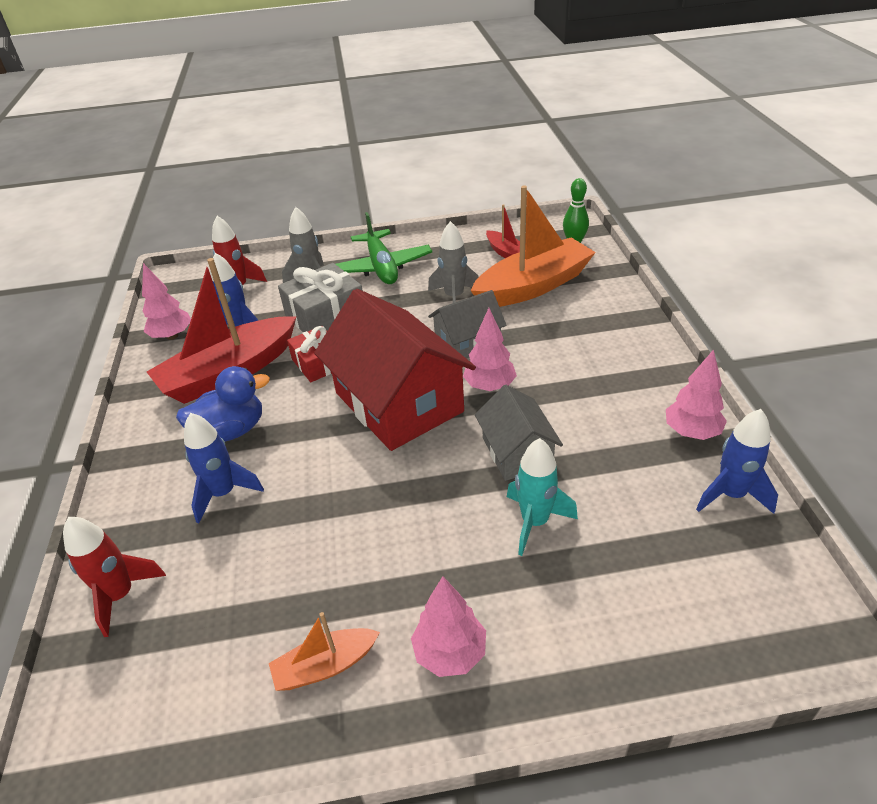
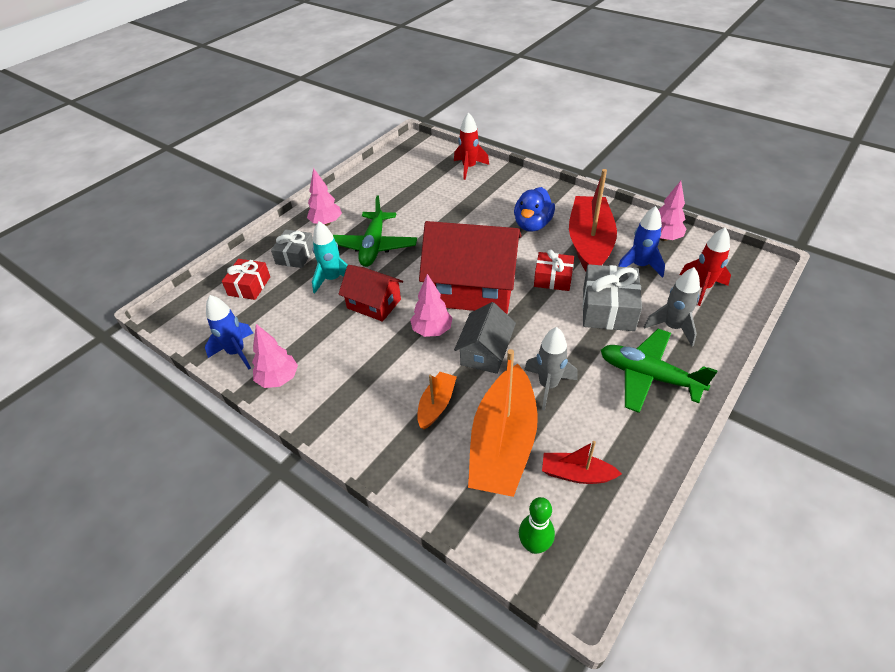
camera: 135 degrees right, 5 degrees up
blue rocket [184,413,264,523] -> none
orange boat [269,612,380,691] -> orange boat moved to [417,372,457,429]
grey house [475,385,563,481] -> red house [338,265,403,322]
none -> red gift [222,259,270,300]
none -> grey gift [271,230,313,268]
none -> green plane [333,195,417,267]

